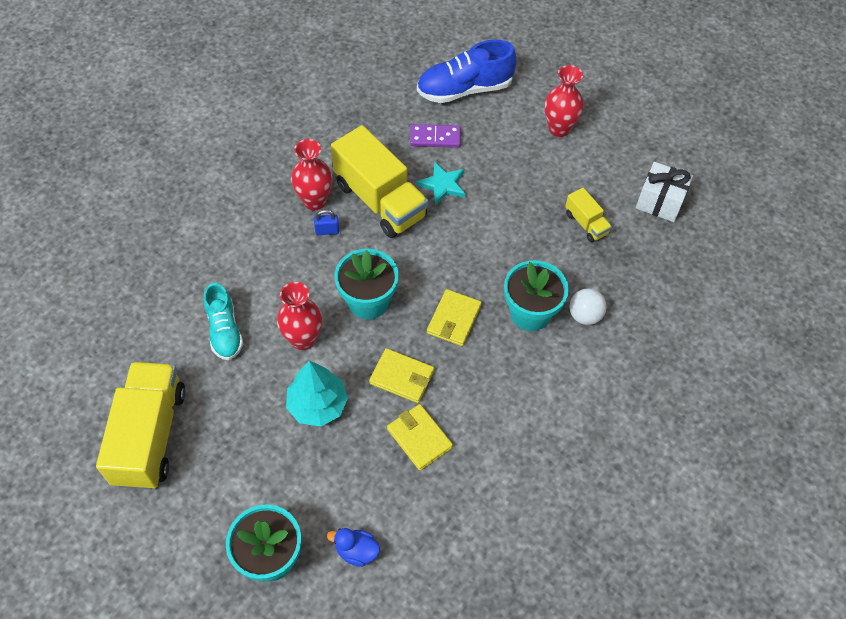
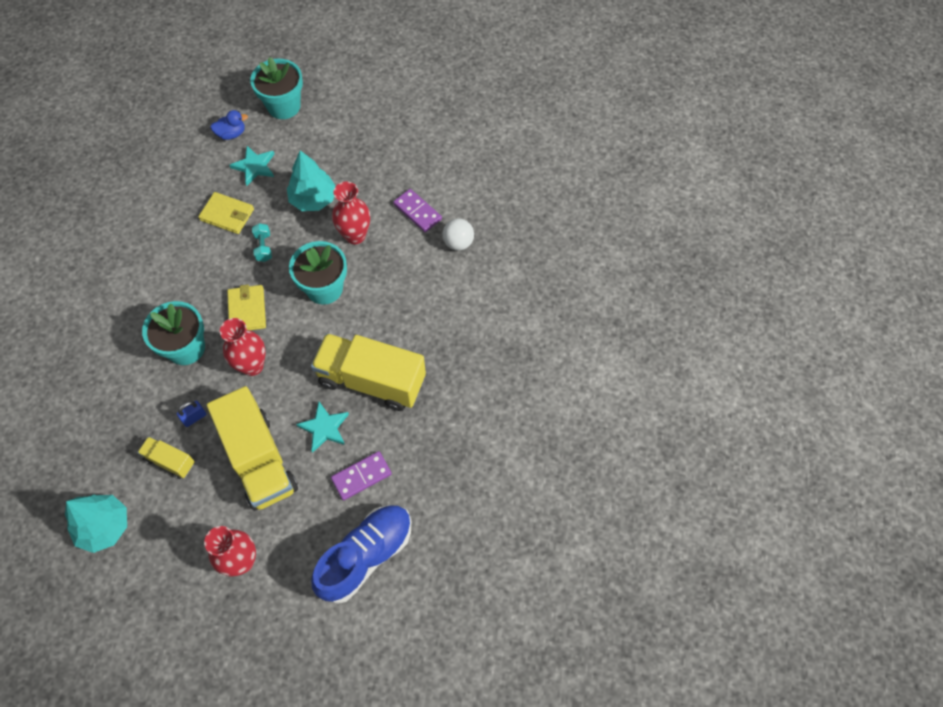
camera: 150 degrees right, 5 degrees up
yellow truck [96,362,186,490] -> yellow truck moved to [207,386,298,511]
turquoise shoe [204,283,243,360] -> purple domino [393,189,442,232]
red vase [291,139,332,210] -> red vase moved to [220,318,266,376]
blue padlock [314,209,339,235] -> blue padlock moved to [177,401,206,427]
yellow wallet [369,348,434,403] -> turquoise dumbbell [252,223,272,262]
white ball [570,288,607,325] -> white ball moved to [442,218,474,250]
white gift [636,162,693,222] -> turquoise tree [65,495,127,553]
none -> turquoise star [230,146,274,186]

